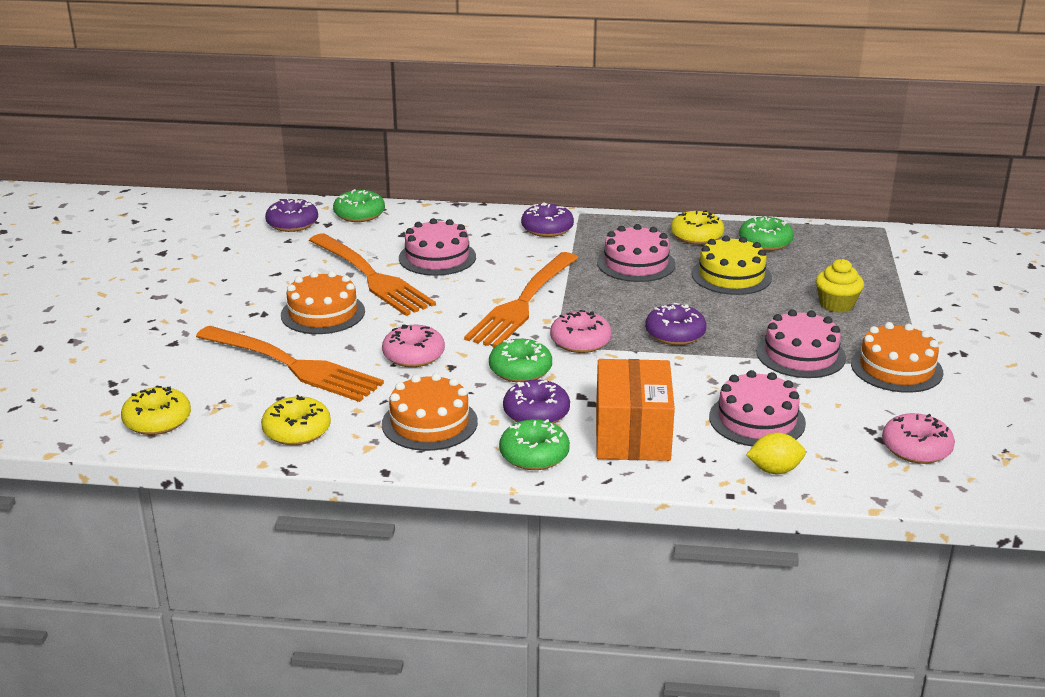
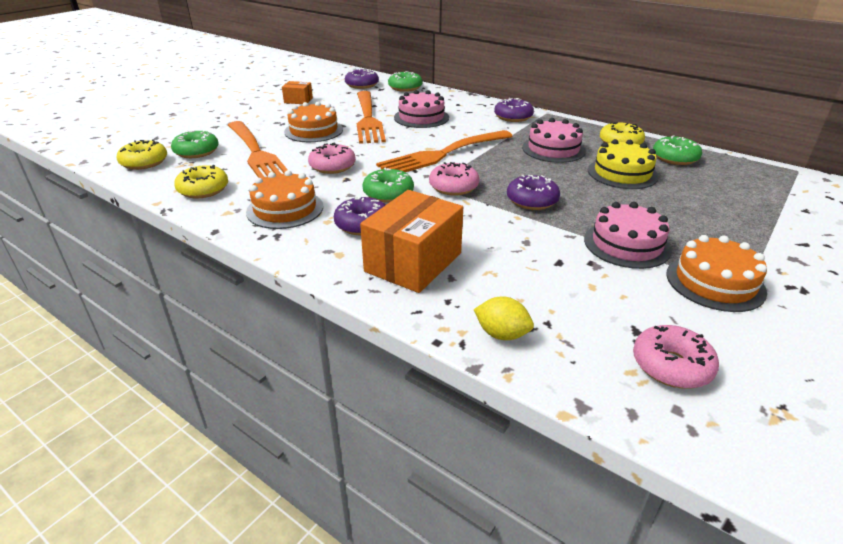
camera: 30 degrees right, 5 degrees up
green donut [499,419,570,470] -> green donut moved to [171,130,219,158]
pink cake [709,370,806,446] -> none
yellow cupcake [816,259,864,313] -> none
none -> orange box [282,81,313,104]

